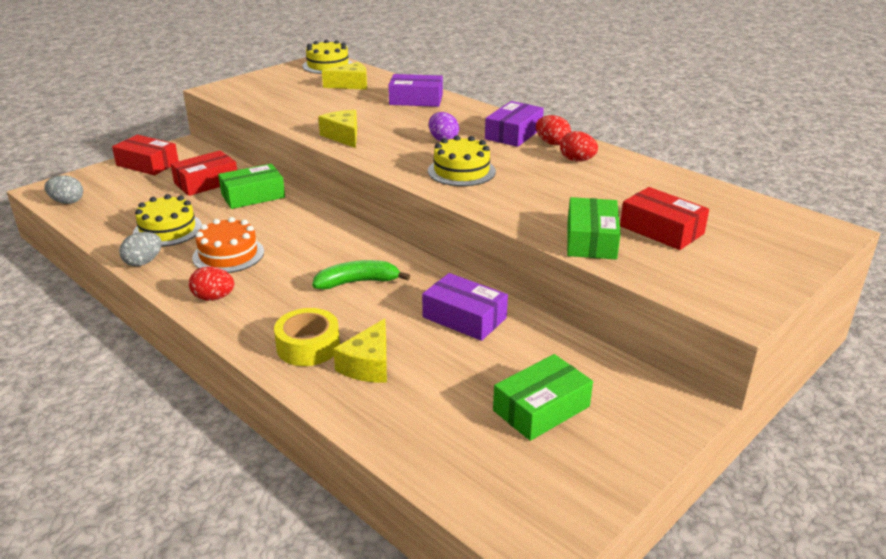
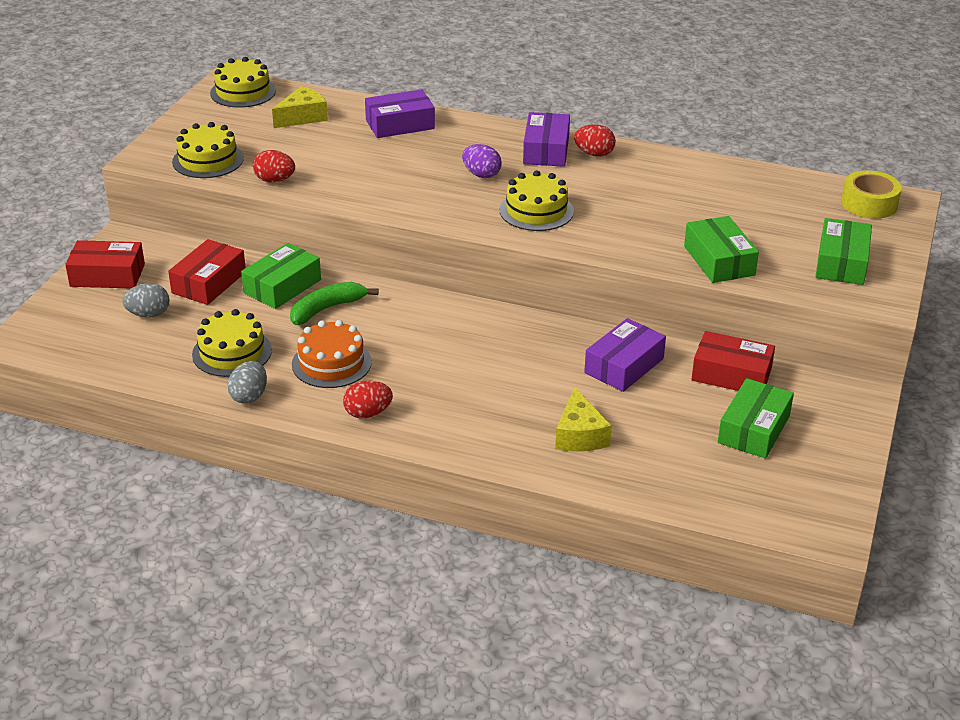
camera: 25 degrees left, 5 degrees up
grey egg [45,175,83,204] -> grey egg moved to [122,283,170,317]
yellow tape [274,308,340,366] -> yellow tape moved to [841,170,902,219]
green banana [312,260,410,290] -> green banana moved to [290,282,379,325]
yellow cheese [318,110,357,148] -> none
purple box [422,273,508,341] -> purple box turned 60 degrees counterclockwise [584,318,666,392]
red egg [560,131,598,162] -> red egg moved to [253,150,295,183]
red box [620,187,709,250] -> red box moved to [691,331,775,391]
none -> yellow cake [172,122,244,178]
none -> green box [816,218,872,285]

